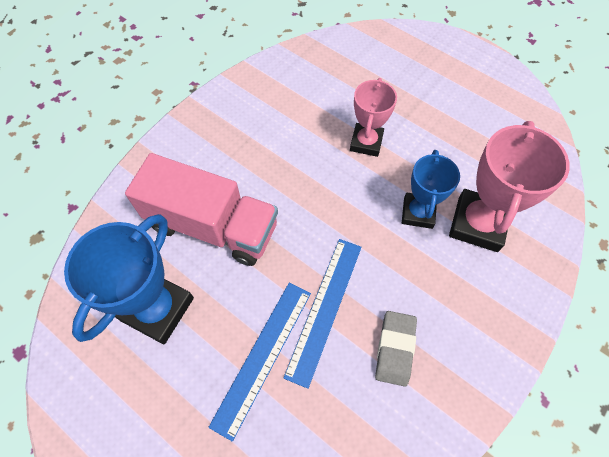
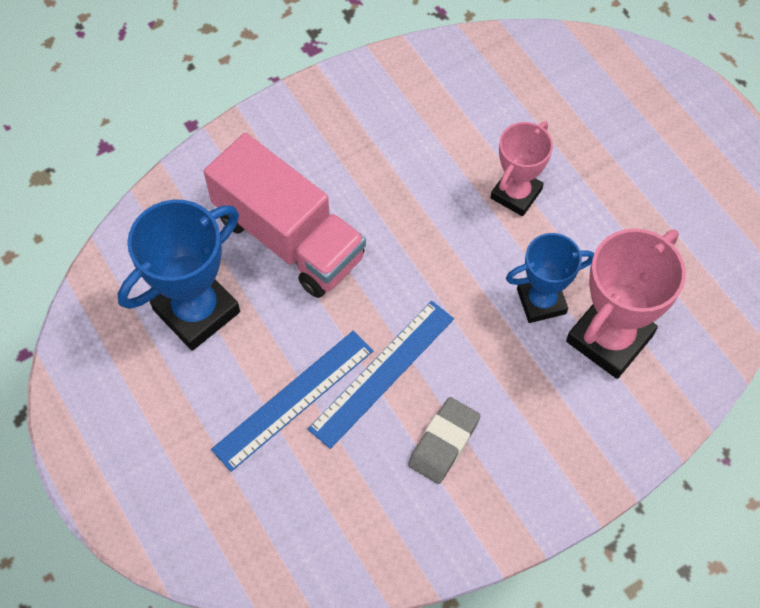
camera: 20 degrees right, 0 degrees up
blue trophy [402,150,460,229] -> blue trophy turned 45 degrees clockwise [506,233,595,323]

